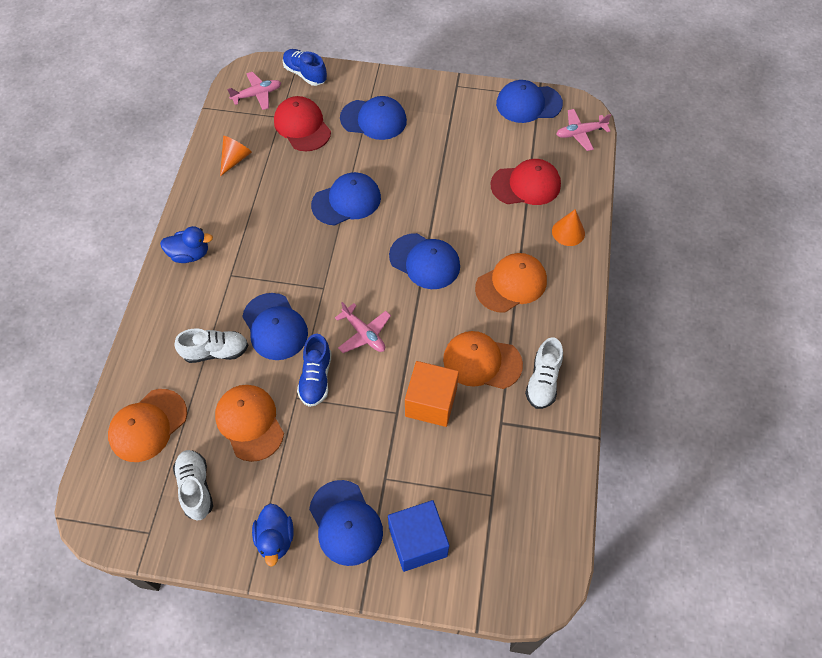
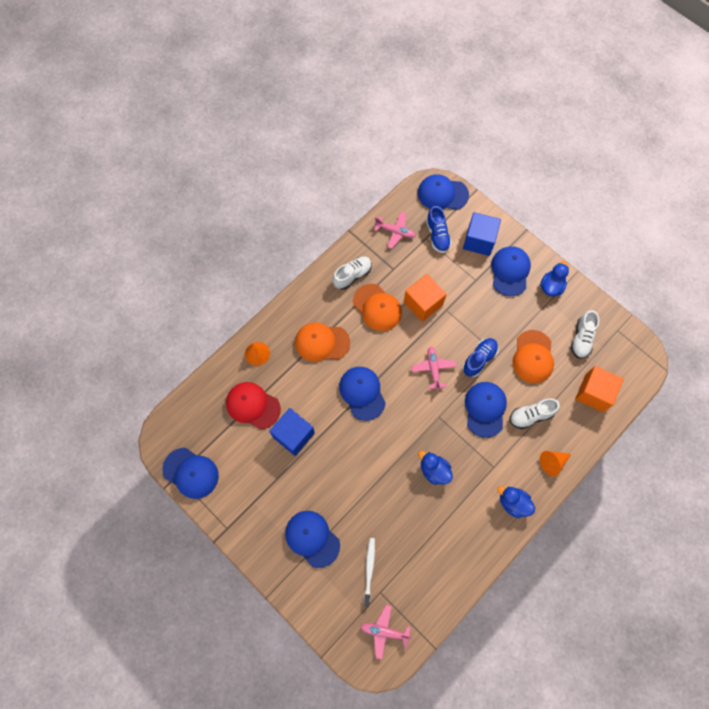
camera: 145 degrees left, 10 degrees up
orange cap [108,389,187,462] -> orange cube [575,366,624,412]
white shoe [174,328,248,363] -> white shoe turned 45 degrees counterclockwise [510,399,560,429]
orange cone [220,136,252,176] -> orange cone moved to [540,451,571,477]
red cap [274,96,331,151] -> white toothbrush [364,538,375,607]
blue shoe [283,49,327,86] -> blue shoe moved to [426,206,452,253]
blue cap [311,172,381,226] -> blue cap moved to [418,174,469,210]
pink plane [556,109,611,151] -> pink plane moved to [374,212,416,249]
none -> blue cube [269,408,315,456]
none -> blue duck [418,451,453,485]

